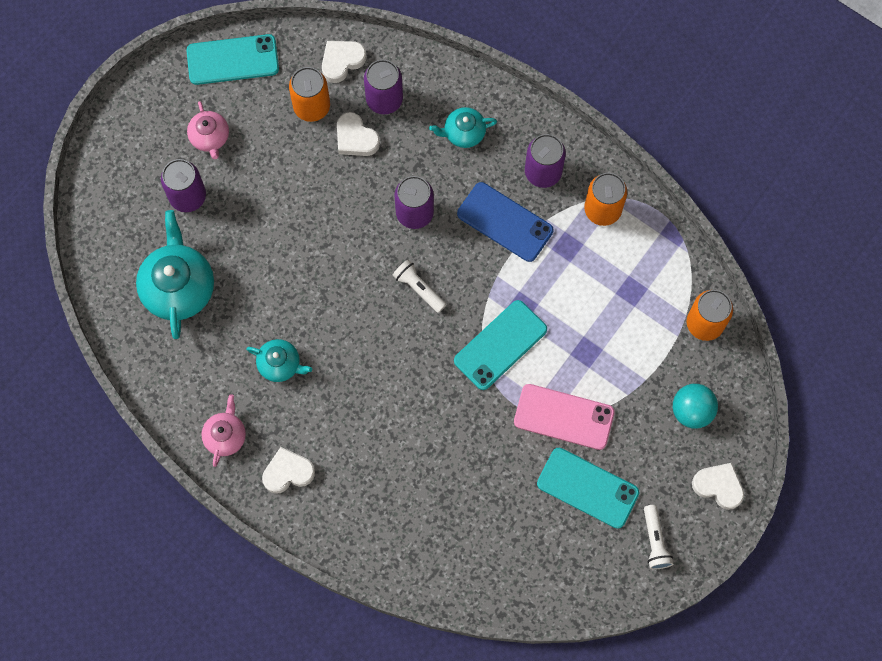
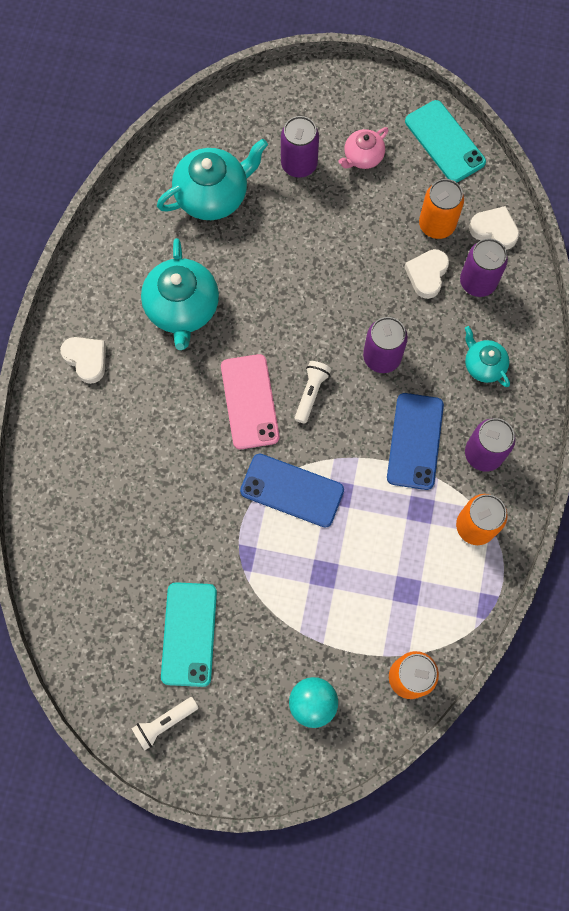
camera: 65 degrees right, 0 degrees up
pink teapot [202,394,246,467] -> none
turquoise teapot [246,339,312,382] -> turquoise teapot [141,238,219,350], size x1.79
turquoise phone [454,300,547,390] -> blue phone [240,454,344,528]
pink phone [514,384,615,450] -> pink phone moved to [221,354,279,449]
white heart [692,462,744,510] -> none

